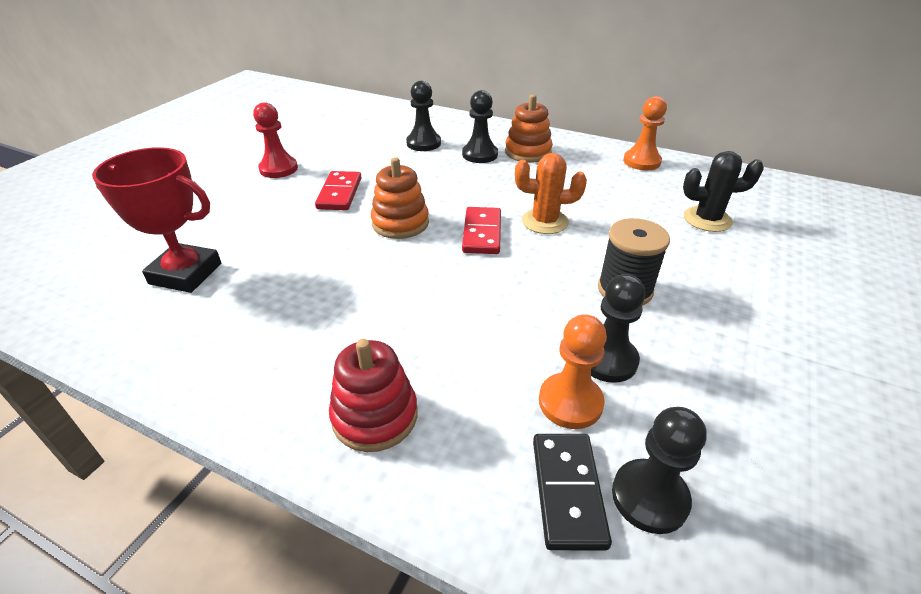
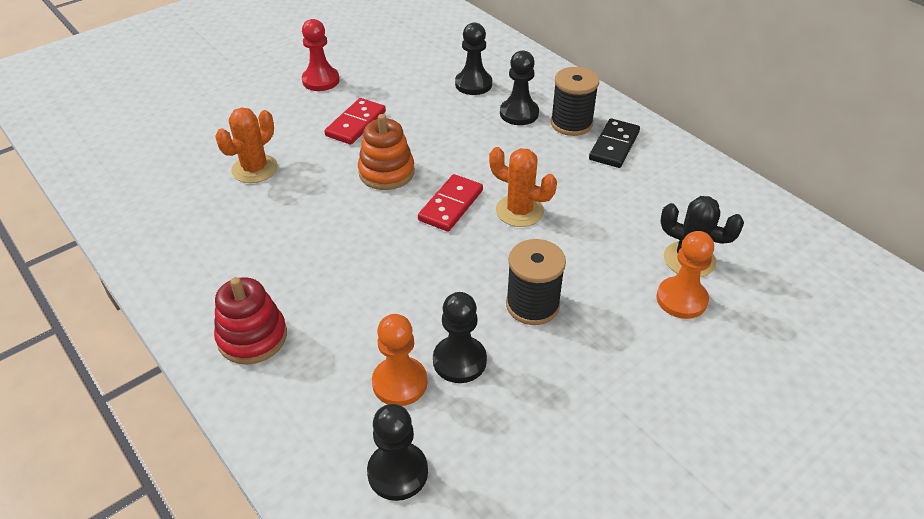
camera: 25 degrees right, 5 degrees up
red trophy [92,147,221,293] -> none
orange stacking toy [505,94,553,163] -> black spool [551,67,599,136]
black domino [533,434,612,550] -> black domino moved to [589,118,640,168]
orange pawn [623,96,667,170] -> orange pawn moved to [656,231,714,319]
none -> orange cactus [215,108,278,183]

